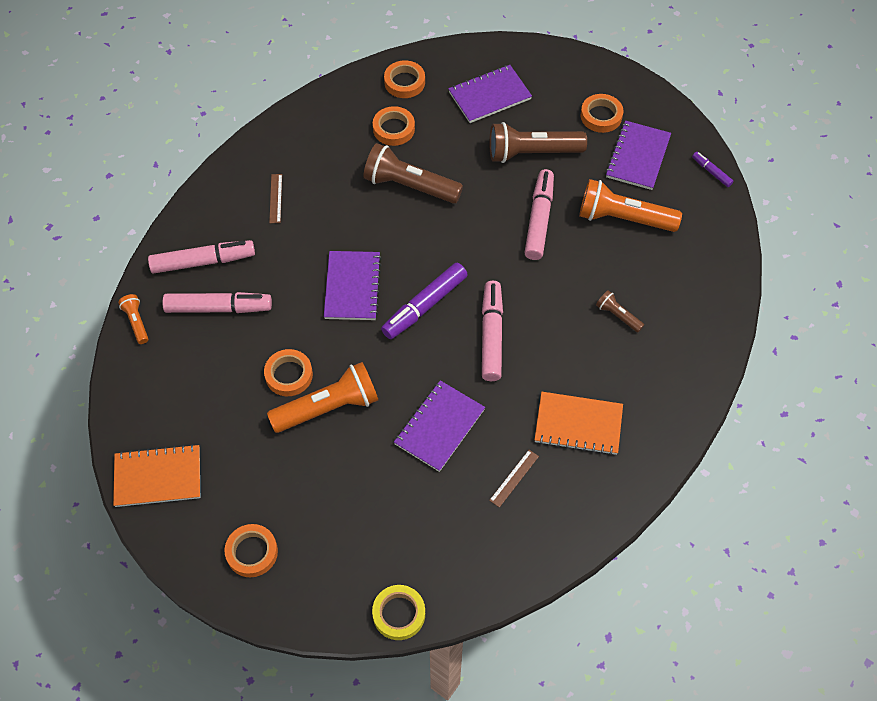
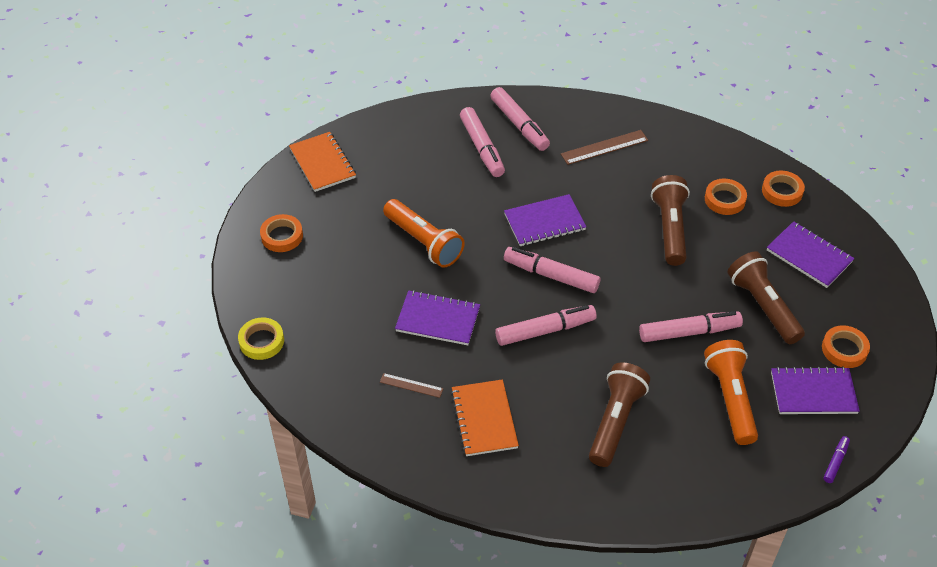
camera: 70 degrees right, 10 degrees down
orange flashlight [118,294,148,344] -> none
orange tape [264,349,313,396] -> none
brown ruler [269,174,282,223] -> brown ruler [561,130,648,165], size x1.65
purple marker [381,263,468,339] -> pink marker [504,247,600,293]
brown flashlight [596,290,644,332] -> brown flashlight [589,363,650,467], size x2.04

